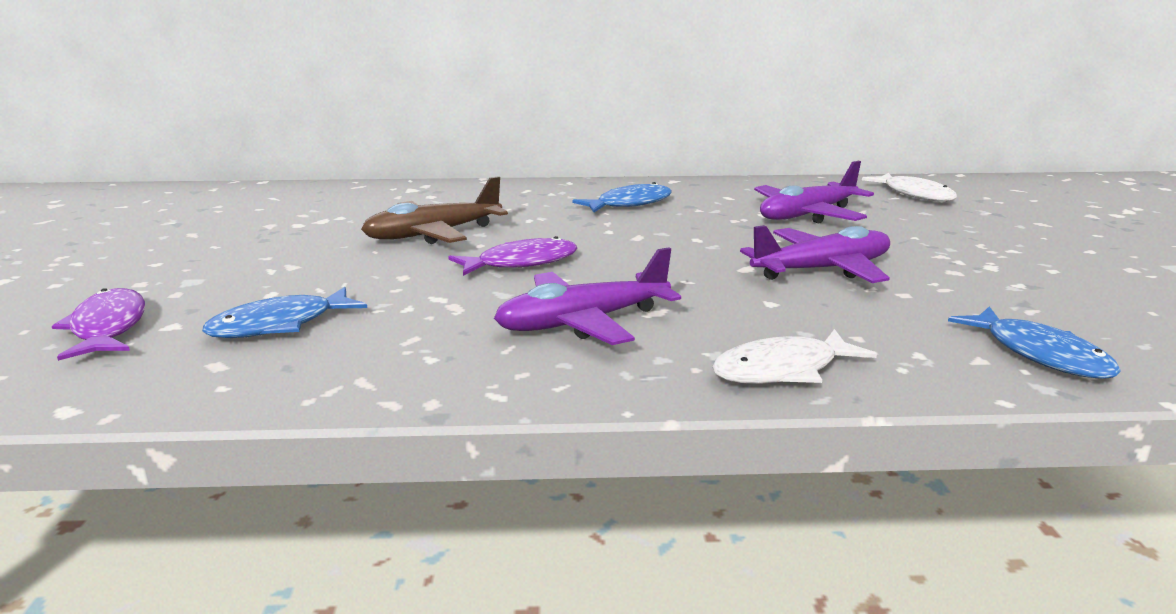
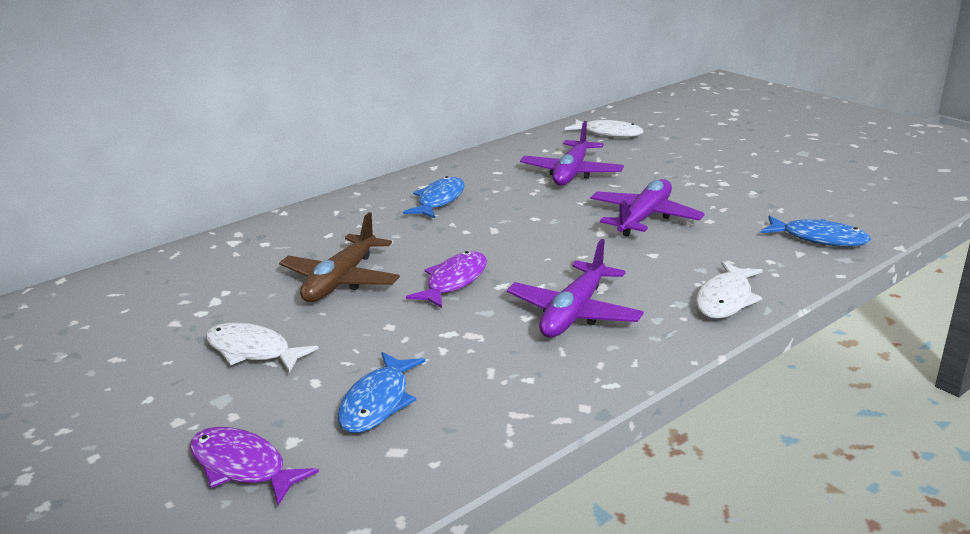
camera: 35 degrees left, 5 degrees up
none -> white fish [206,323,319,373]

